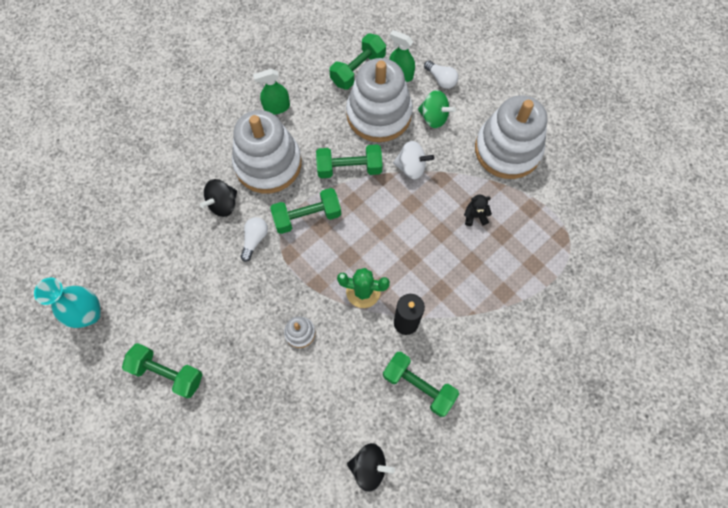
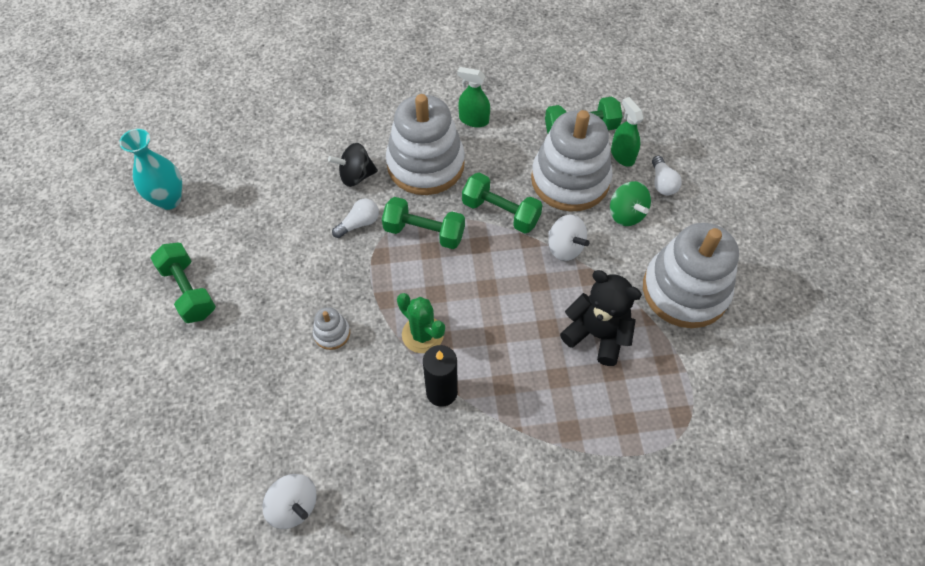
camera: 35 degrees right, 10 degrees down
black spinning top [347,443,395,492] -> white spinning top [262,474,317,529]
green dumbbell [383,352,459,417] -> none
black teddy bear [464,195,492,226] -> black teddy bear [560,270,642,366], size x2.03

